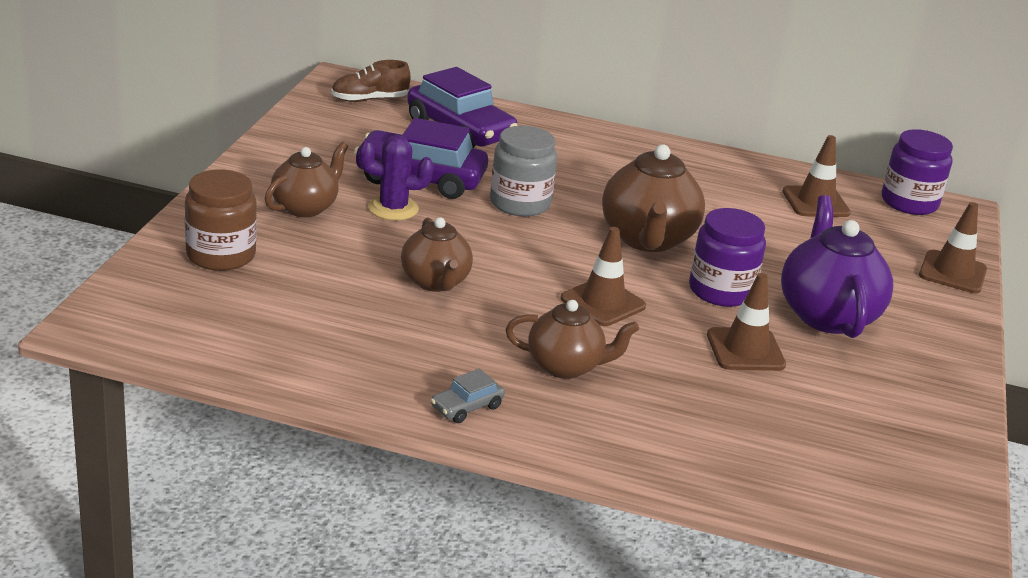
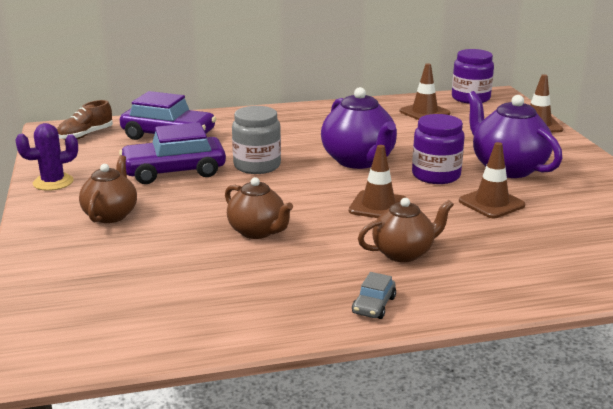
camera: 25 degrees left, 5 degrees down
brown jar [185,169,257,271] -> none
purple cactus [359,135,434,221] -> purple cactus moved to [15,123,78,191]
brown teapot [602,144,705,252] -> purple teapot [321,87,397,169]

